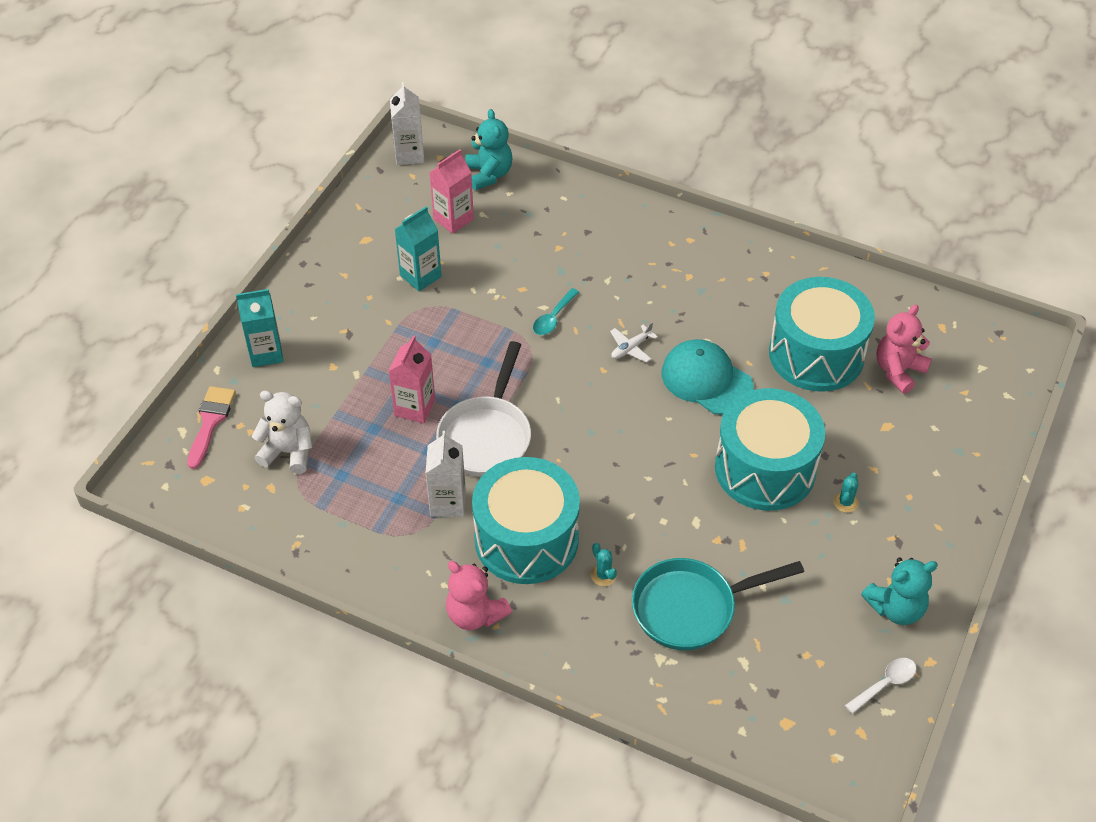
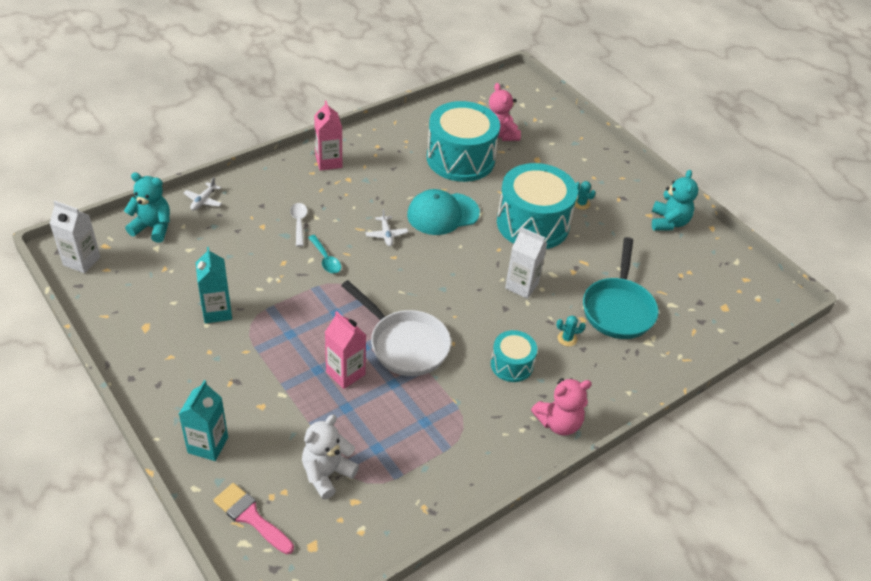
camera: 65 degrees left, 5 degrees down
white carton [425,431,466,517] -> white carton moved to [505,227,548,299]
pink carton [429,149,474,234] -> pink carton moved to [314,101,342,171]
turquoise drum [472,457,580,584] -> turquoise drum [491,330,537,382], size x0.51
white spoon [845,658,916,714] -> white spoon moved to [290,203,307,247]
none -> white plane [184,177,222,211]

